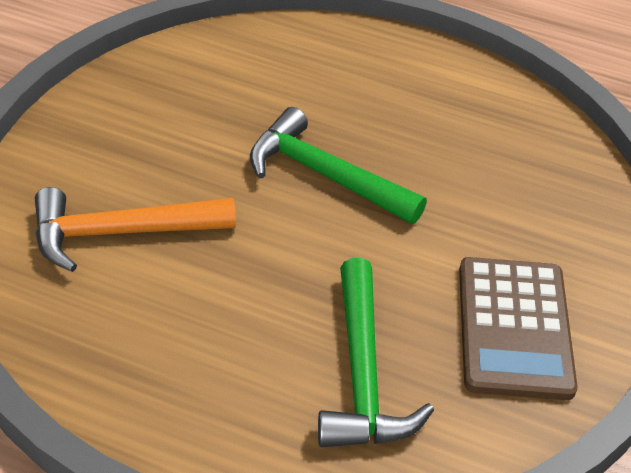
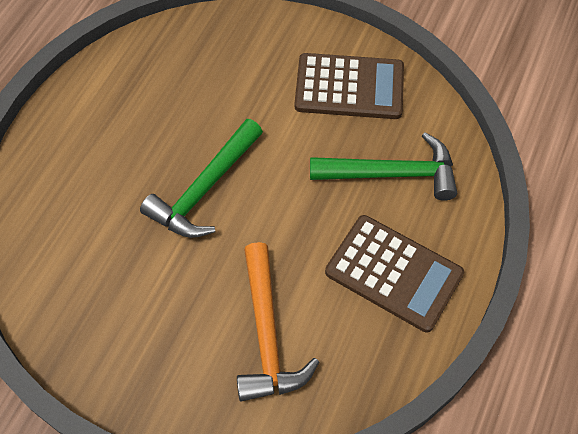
camera: 85 degrees left, 15 degrees up
none -> brown calculator [325,215,464,333]

